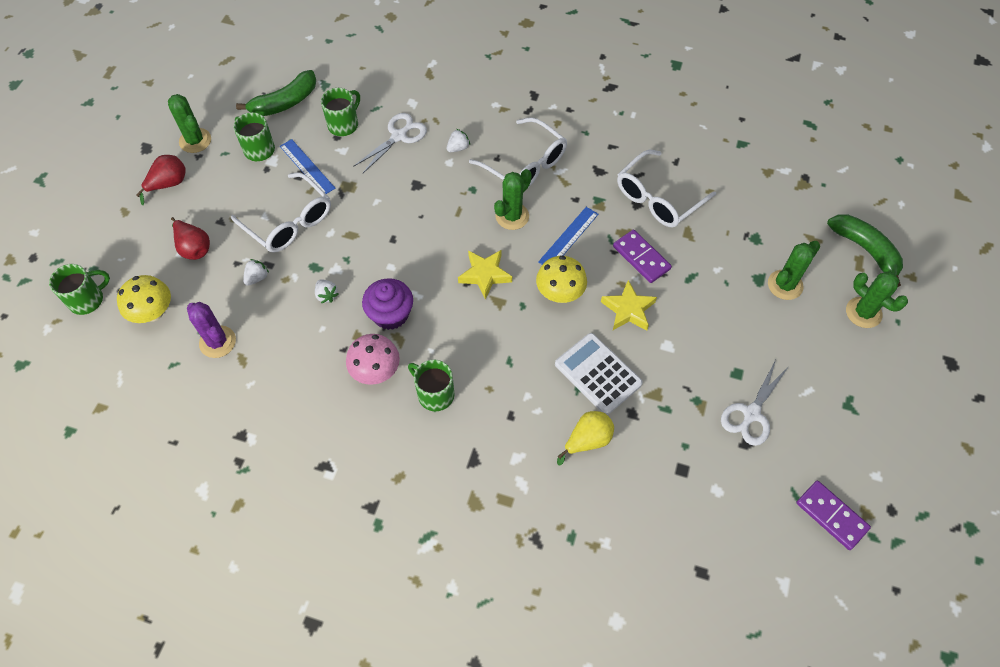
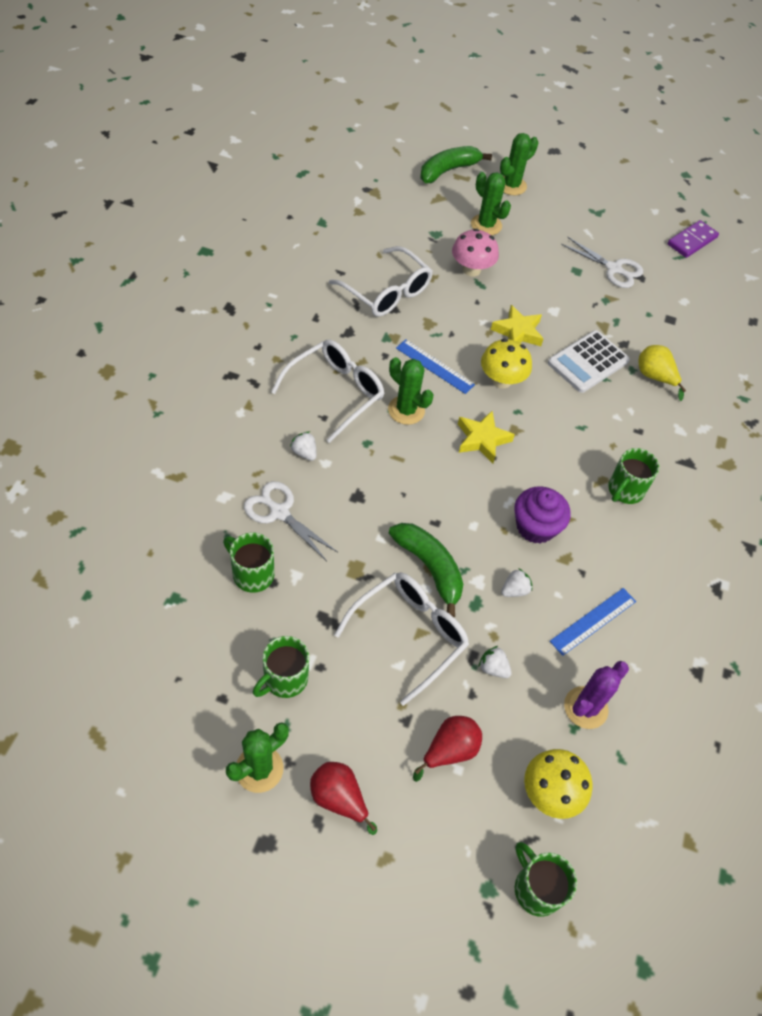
camera: 95 degrees left, 5 degrees down
green banana [236,70,316,116] -> green banana moved to [389,523,463,617]
blue ruler [280,139,335,194] -> blue ruler moved to [550,588,636,656]
pink mushroom [346,334,400,385] -> pink mushroom moved to [452,229,499,276]
purple domino [613,230,672,283] -> none

